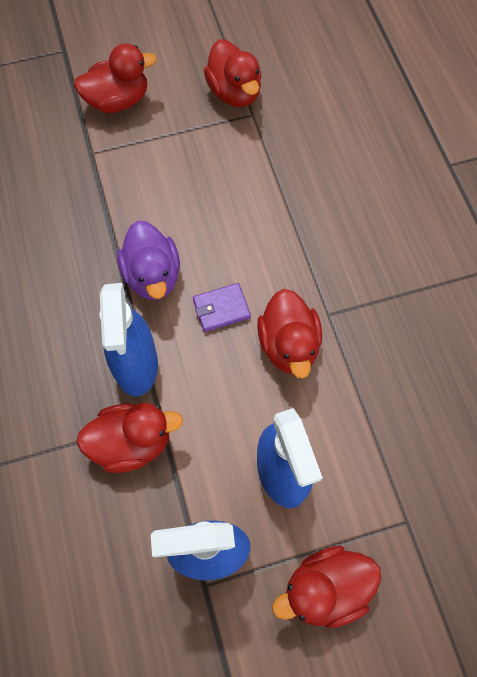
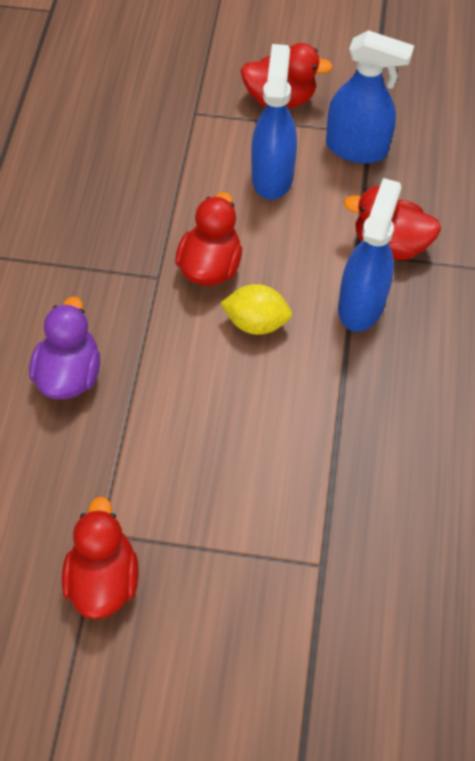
camera: 155 degrees left, 5 degrees down
red duck [74,43,157,113] -> none
purple duck [117,220,180,300] -> purple duck moved to [29,296,100,399]
purple wallet [193,283,251,332] -> yellow lemon [220,284,292,335]

